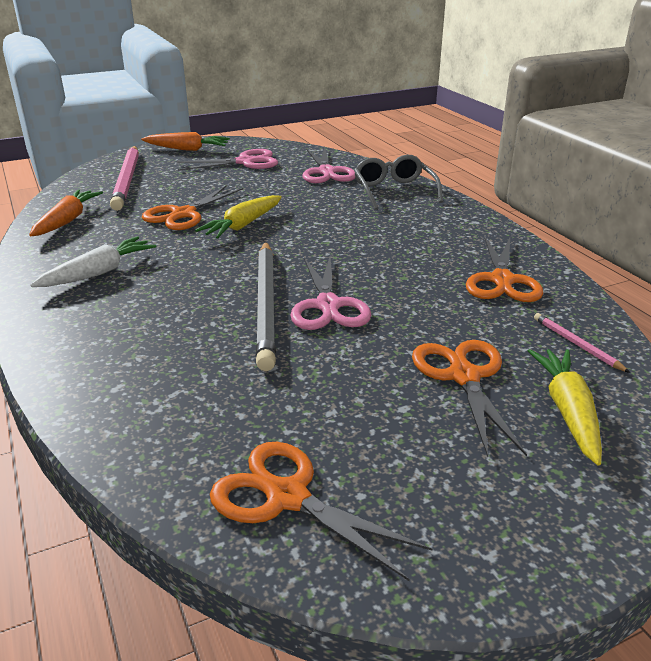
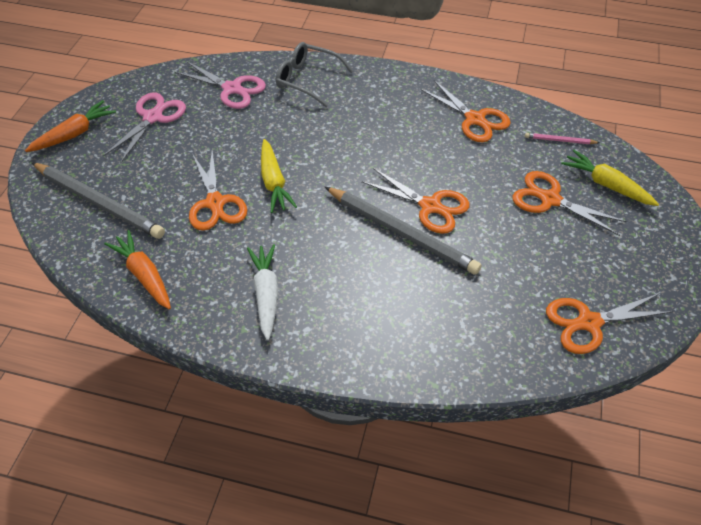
camera: 50 degrees left, 20 degrees up
pink pencil [110,146,139,211] -> grey pencil [31,162,165,239]
pink scissors [290,256,371,330] -> orange scissors [361,168,470,234]

